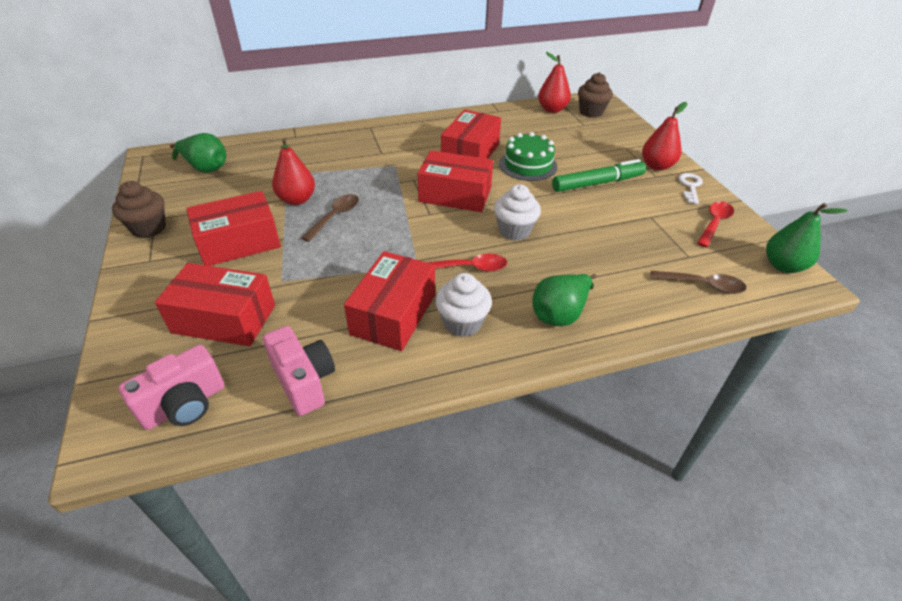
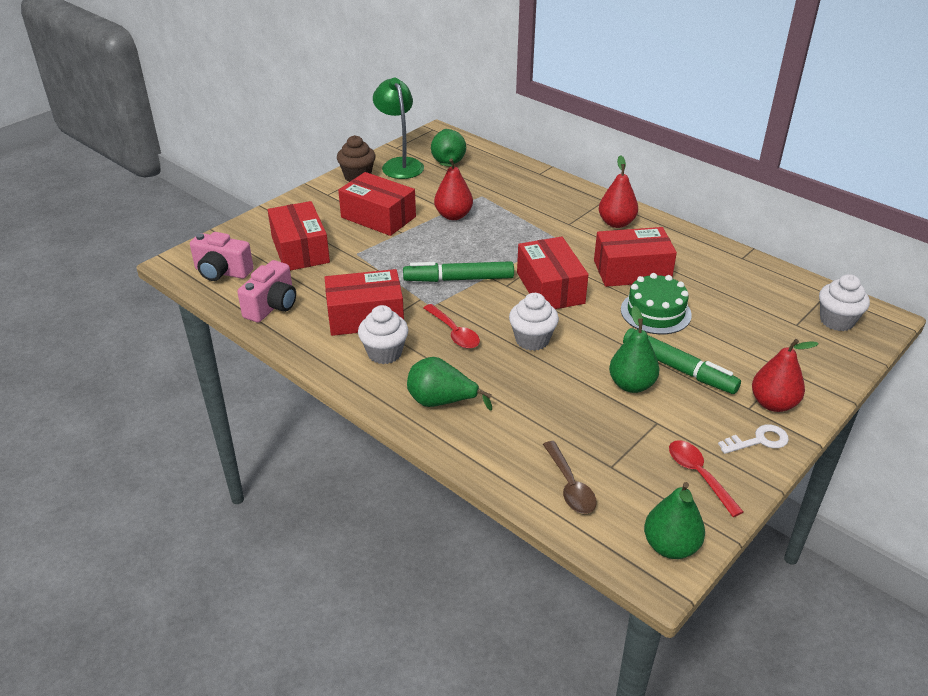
camera: 60 degrees right, 5 degrees down
brown spoon [302,194,359,242] -> none
red pear [538,52,571,113] -> red pear moved to [599,155,638,228]
brown cupcake [578,72,613,118] -> white cupcake [819,274,870,331]
red spoon [697,201,734,247] -> red spoon turned 120 degrees counterclockwise [669,440,744,517]
none -> green lamp [373,78,424,179]
none -> green marker [403,261,514,282]
none -> green pear [609,306,660,393]

